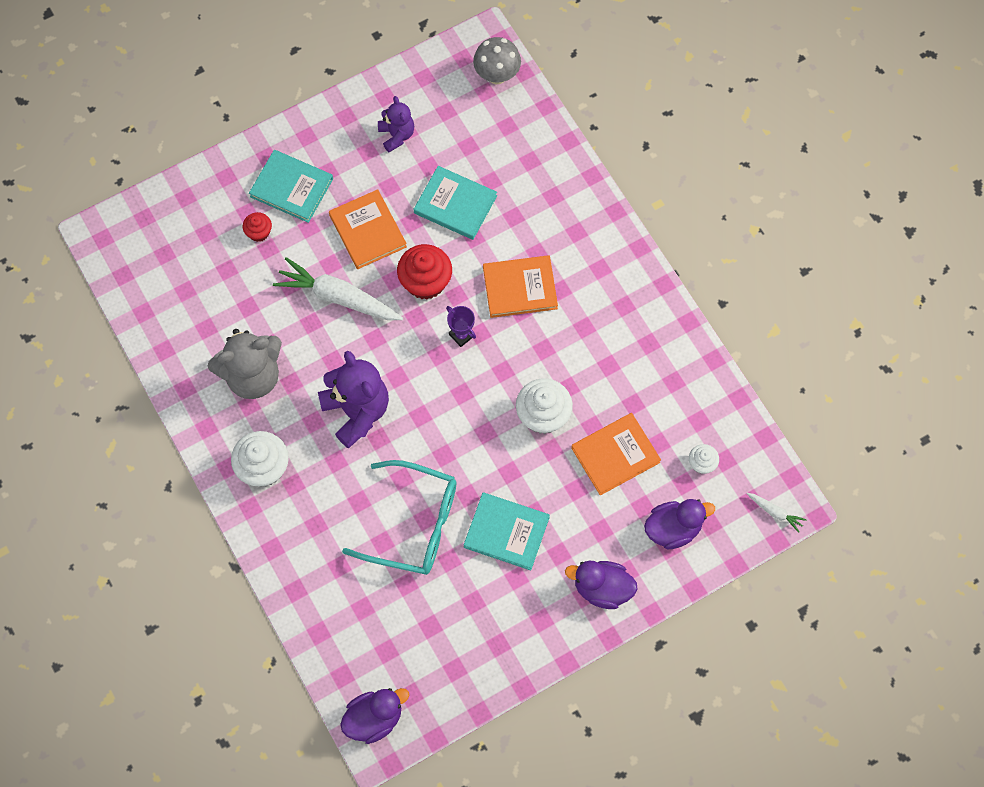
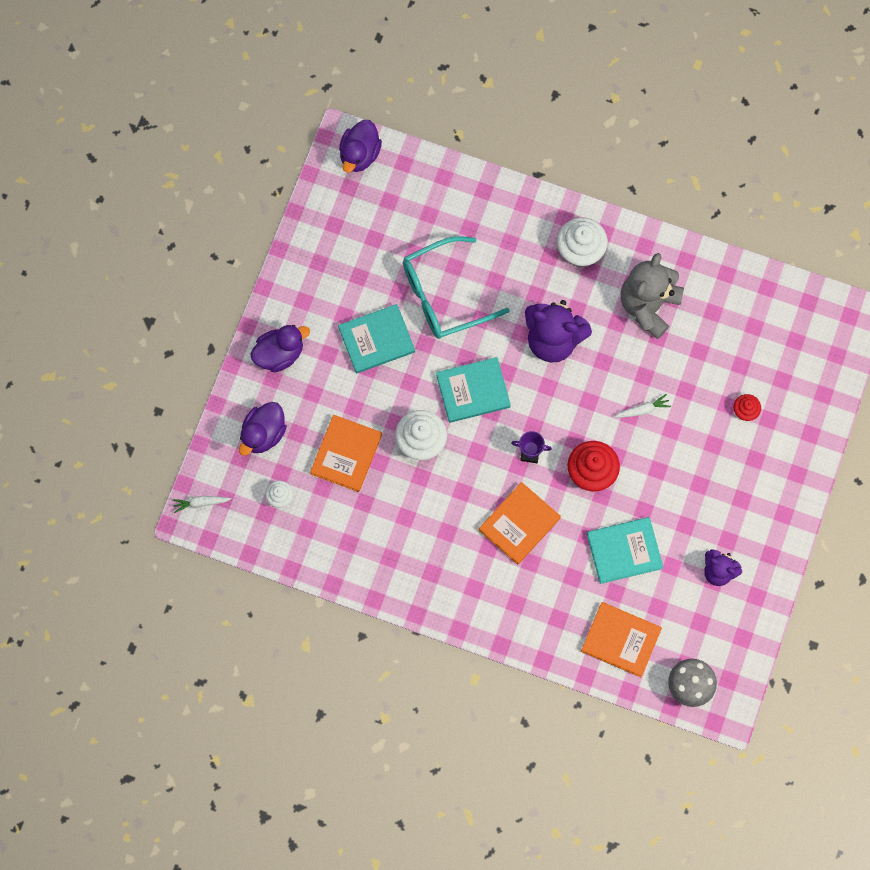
camera: 140 degrees right, 5 degrees up
turquoise book [249,150,333,223] -> turquoise book moved to [436,357,511,423]
white carrot [273,257,403,320] -> white carrot [614,394,671,418], size x0.46
orange book [329,189,407,269] -> orange book moved to [581,602,662,677]

